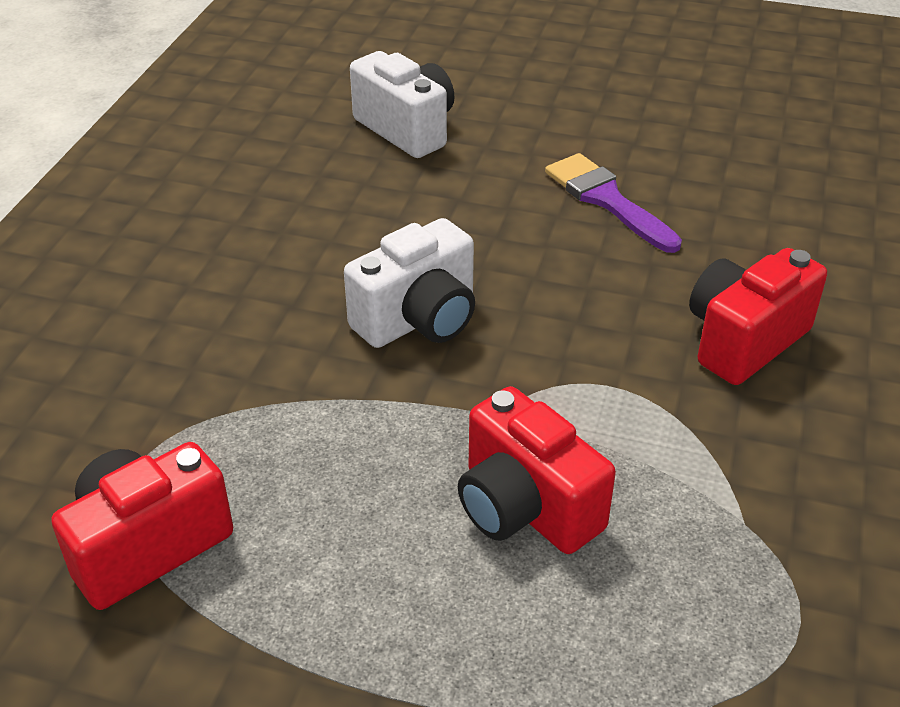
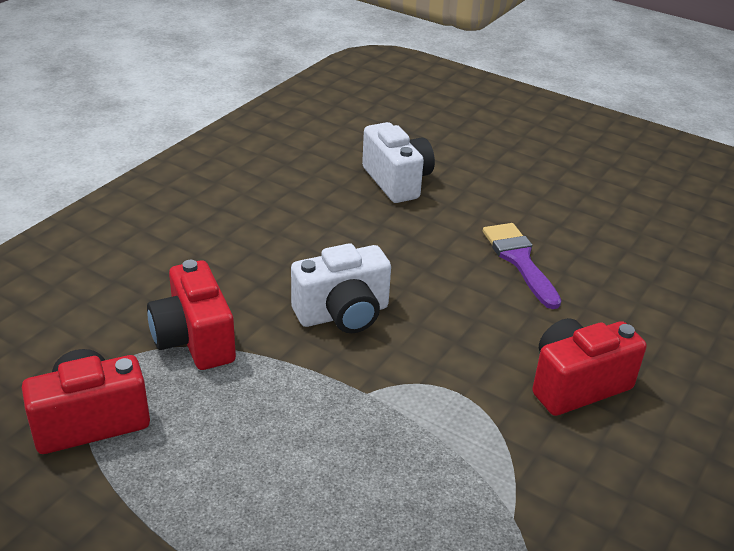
camera: 15 degrees right, 5 degrees down
red camera [458,386,616,554] -> red camera moved to [147,260,236,370]

